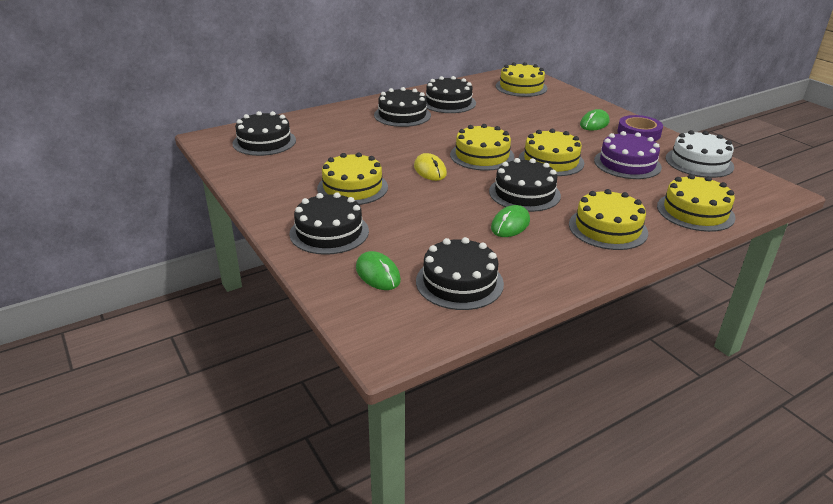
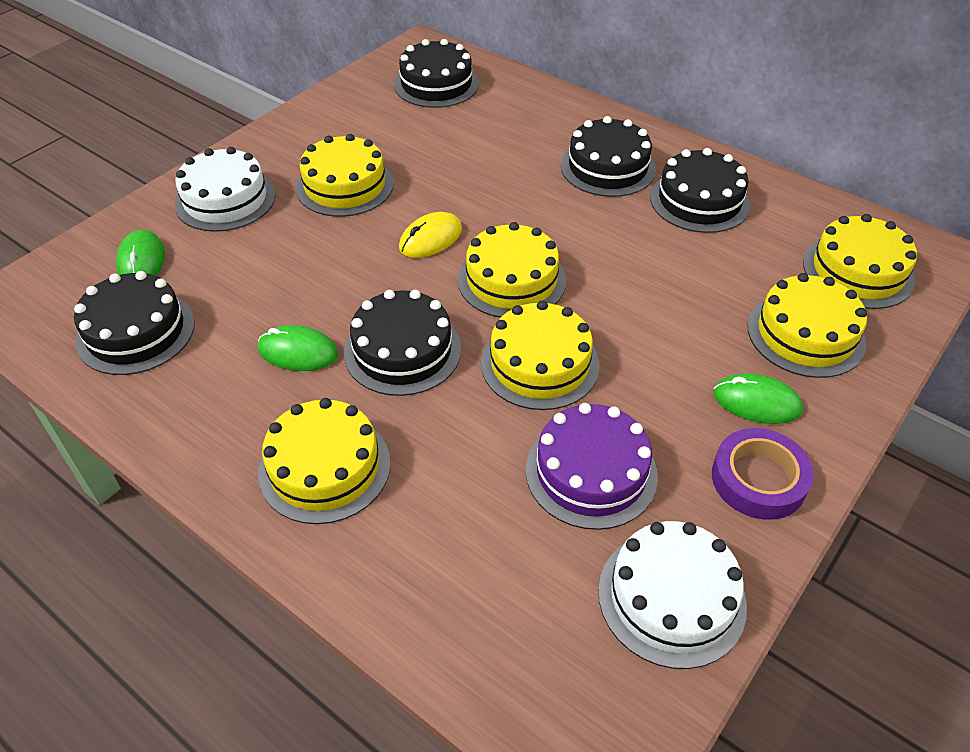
camera: 70 degrees right, 15 degrees up
black cake [290,192,369,255] -> white cake [175,147,276,232]
green mouse [356,251,401,290] -> green mouse turned 45 degrees counterclockwise [116,230,165,276]
yellow cake [657,174,736,232] -> yellow cake moved to [747,273,867,378]

